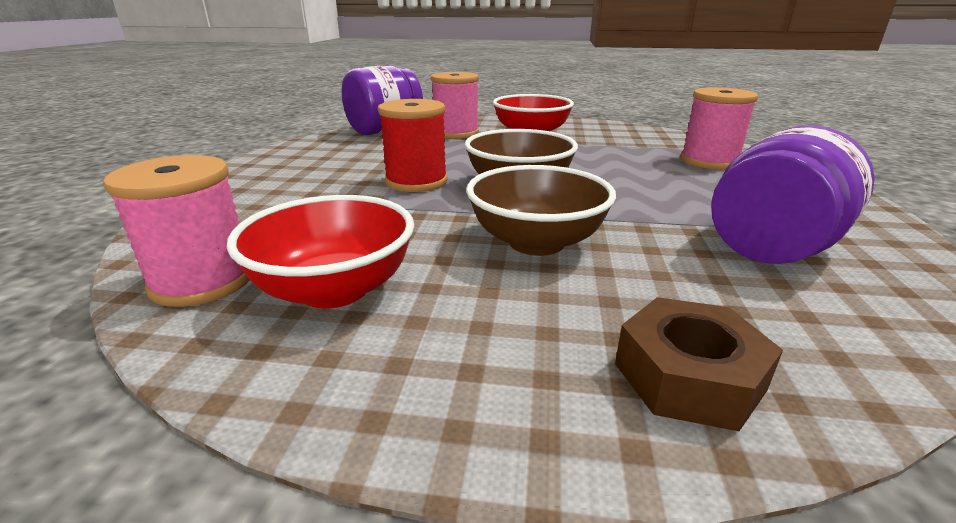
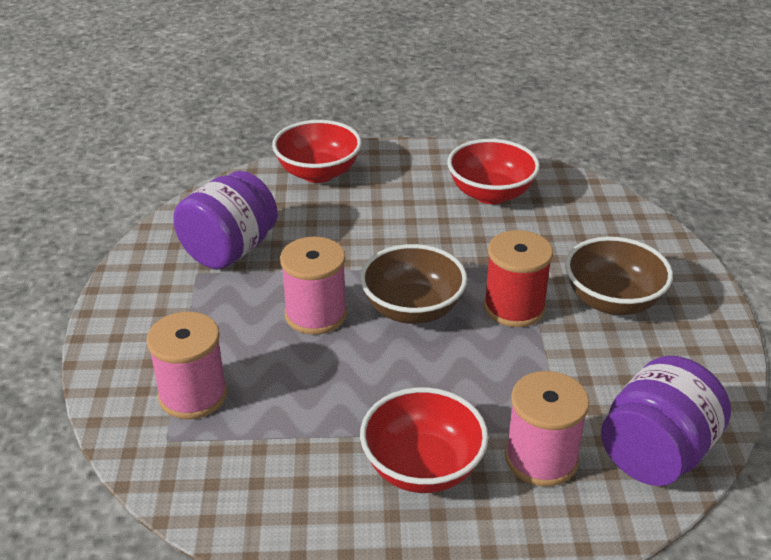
camera: 170 degrees right, 10 degrees up
pink spool [103,155,250,307] -> pink spool moved to [280,237,347,335]
brown bowl [466,165,616,256] -> brown bowl moved to [565,237,673,315]
brown nut [615,297,783,431] -> red bowl [272,120,362,183]

